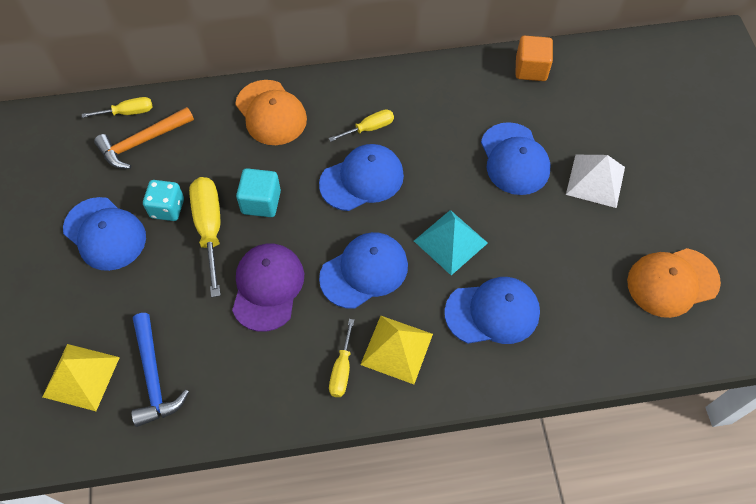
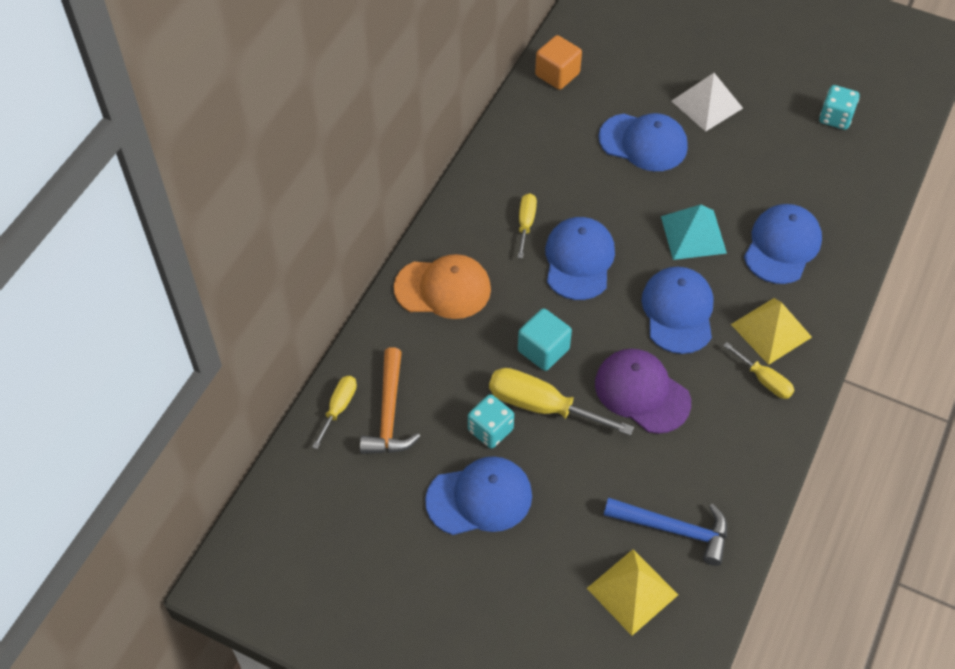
camera: 55 degrees left, 5 degrees down
orange cap [627,248,721,318] -> turquoise dice [819,85,860,130]

